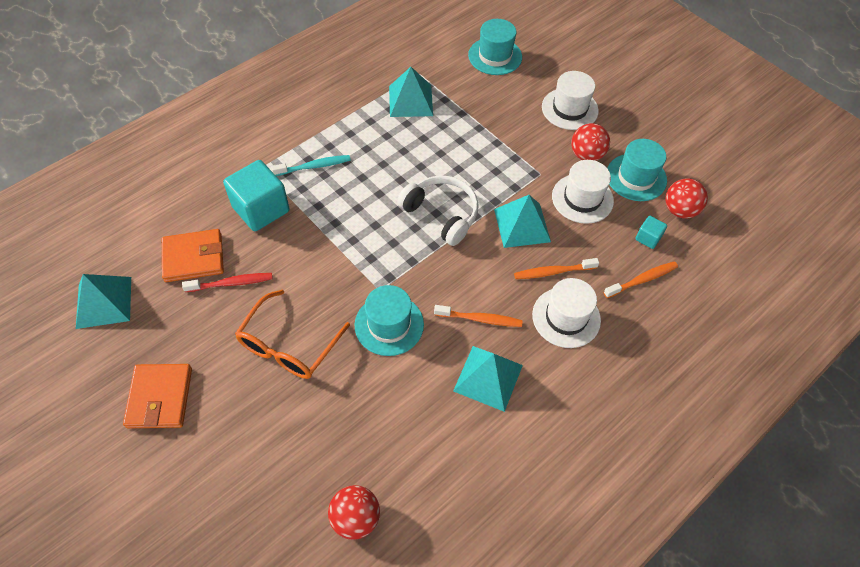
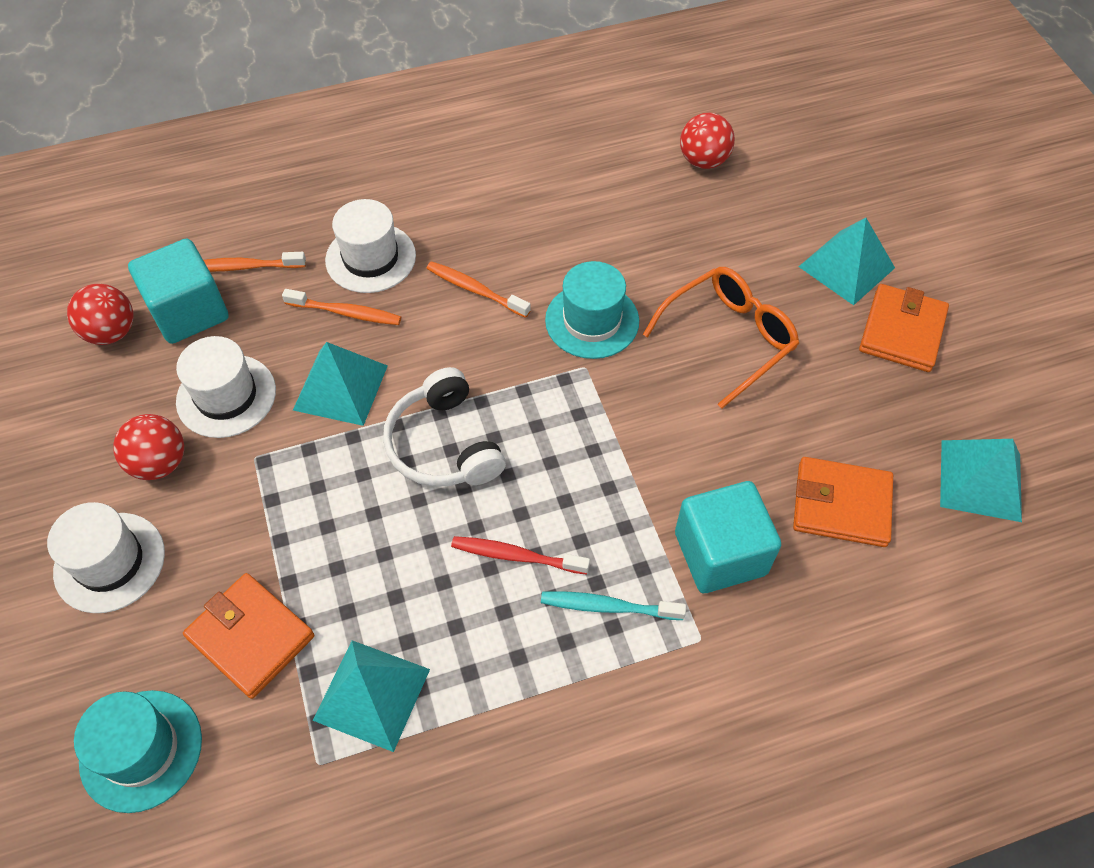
camera: 155 degrees left, 0 degrees up
red toothbrush [182,273,273,292] -> red toothbrush moved to [451,536,590,575]
turquoise pyramid [453,346,523,412] -> turquoise pyramid moved to [799,218,895,305]
turquoise hat [607,139,667,201] -> none
turquoise cube [635,216,667,249] -> turquoise cube [128,239,229,344], size x2.12
none -> orange wallet [183,573,314,699]

